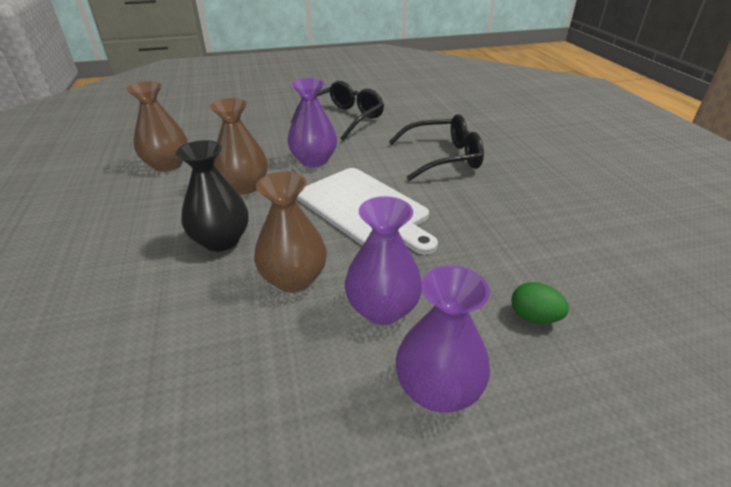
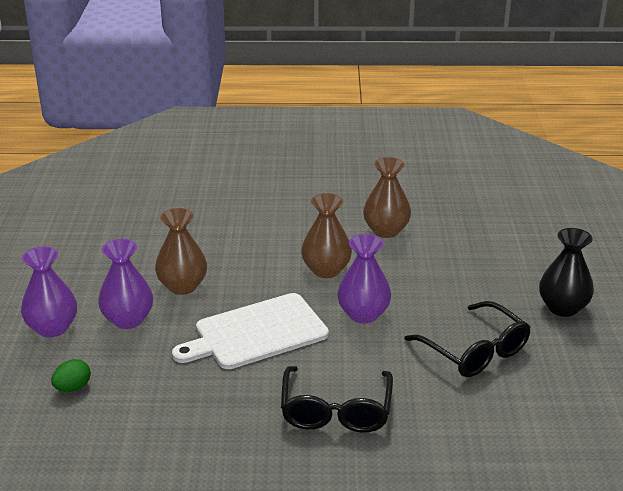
camera: 105 degrees right, 5 degrees down
black vase [176,140,249,252] -> black vase moved to [539,228,594,317]

